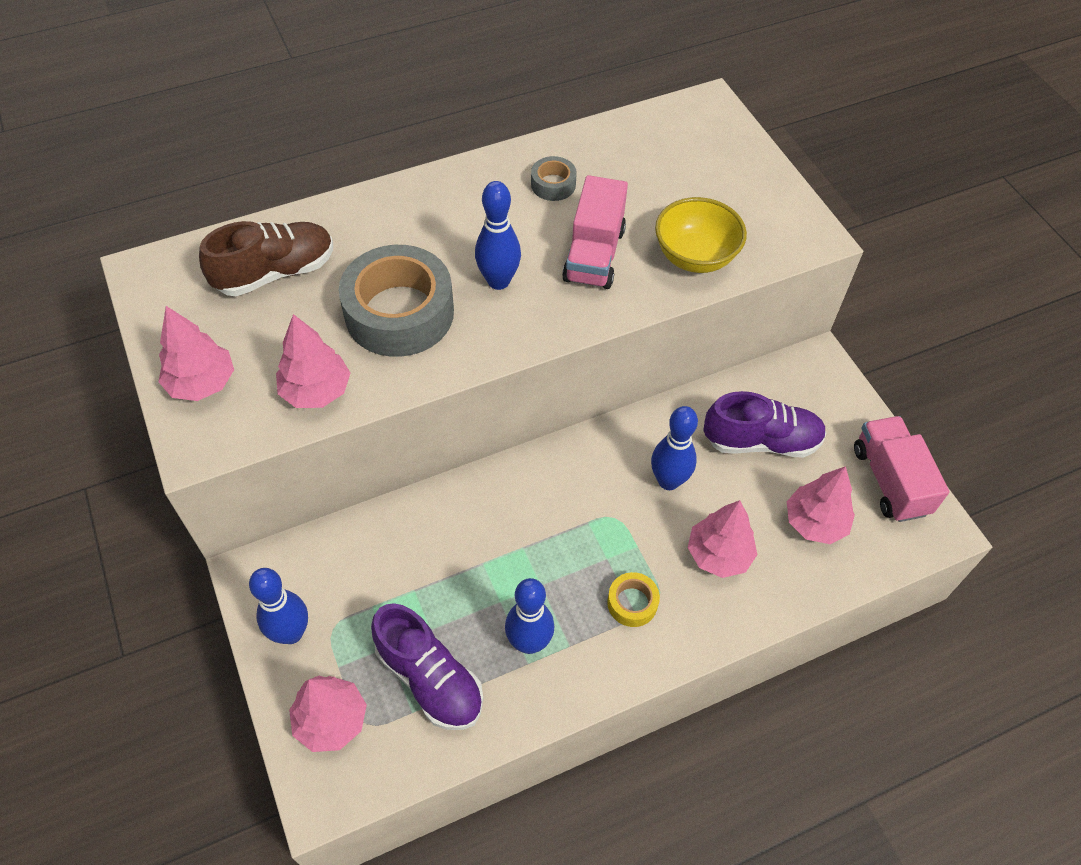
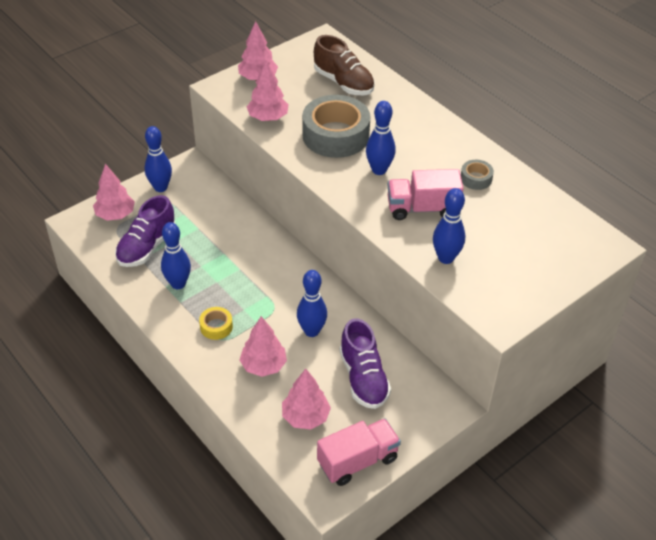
camera: 75 degrees right, 10 degrees down
yellow bowl [655,197,747,273] -> blue bowling pin [433,188,466,264]

